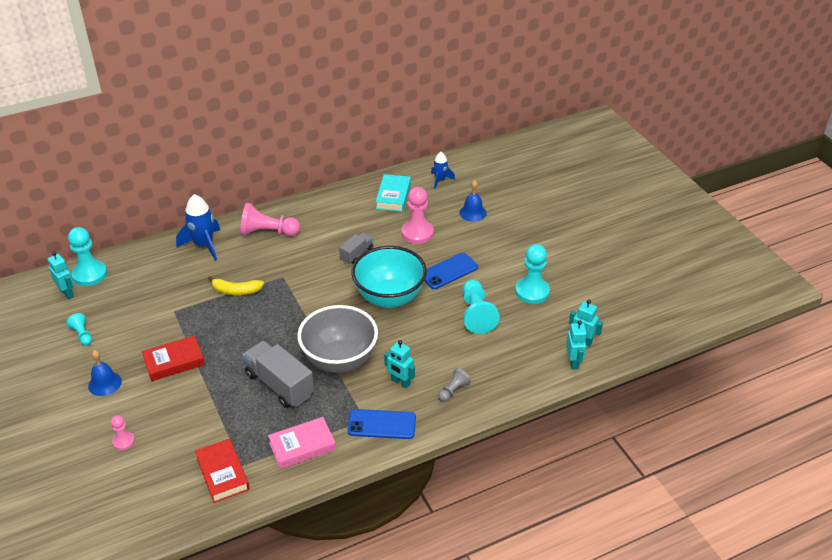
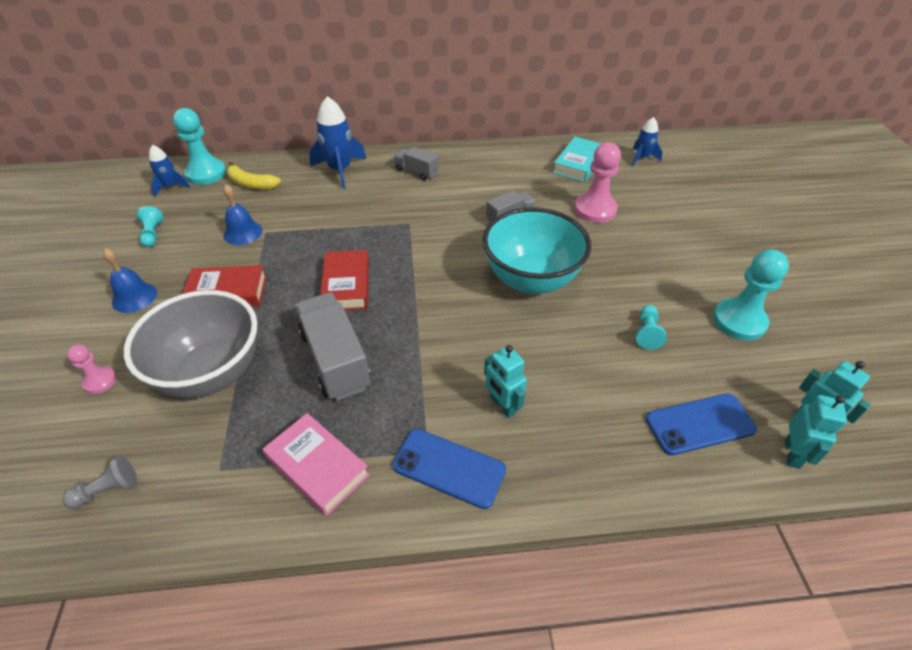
camera: 20 degrees right, 5 degrees up
turquoise robot [48,252,74,299] -> blue rocket [149,145,190,197]
red book [195,438,250,503] -> red book moved to [320,250,369,310]
yellow banana [208,276,264,295] -> yellow banana moved to [227,162,281,189]
pink pawn [240,203,300,236] -> grey truck [394,147,439,181]
pink book [268,417,336,469] -> pink book turned 45 degrees clockwise [263,413,370,516]
grey bowl [297,305,378,373] -> grey bowl moved to [124,290,257,398]
blue phone [424,253,478,289] -> blue phone moved to [646,394,757,455]
grey pawn [438,368,471,402] -> grey pawn moved to [62,455,137,509]
blue bell [459,180,487,222] -> blue bell moved to [223,185,262,245]
turquoise pawn [462,280,500,334] -> turquoise pawn [636,305,667,350], size x0.54

